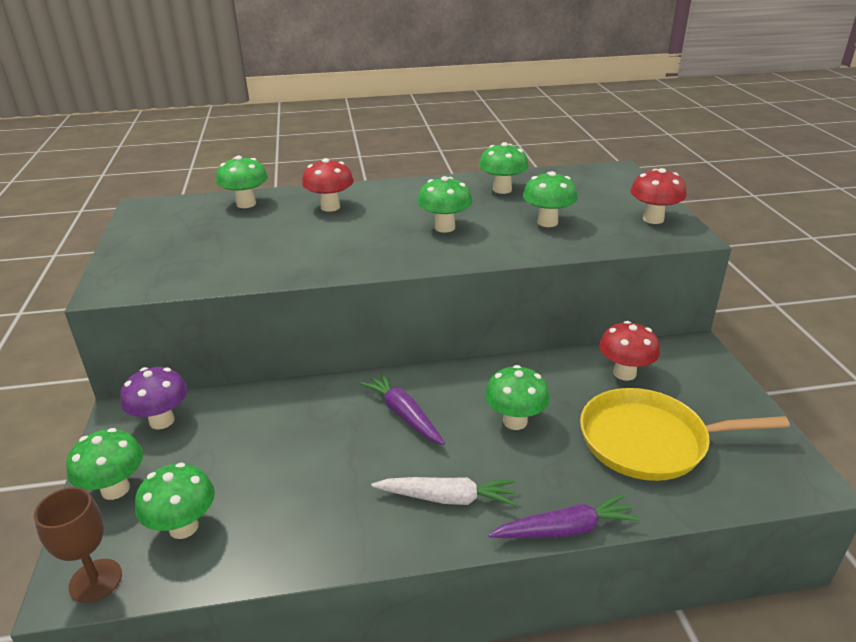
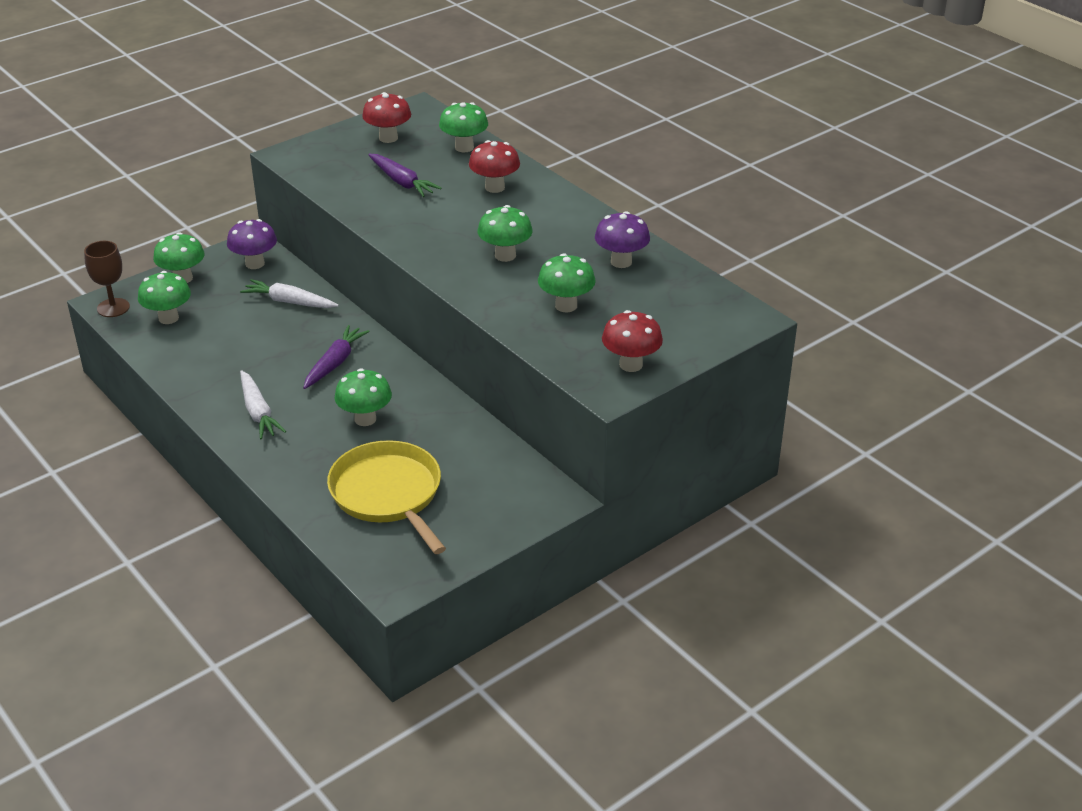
camera: 60 degrees right, 5 degrees up
green mushroom [479,142,528,194] -> purple mushroom [595,211,650,268]
purple carrot [489,494,640,538] -> purple carrot moved to [368,154,441,197]
red mushroom [599,321,660,381] -> red mushroom moved to [362,92,411,143]
none -> white carrot [240,279,339,308]

